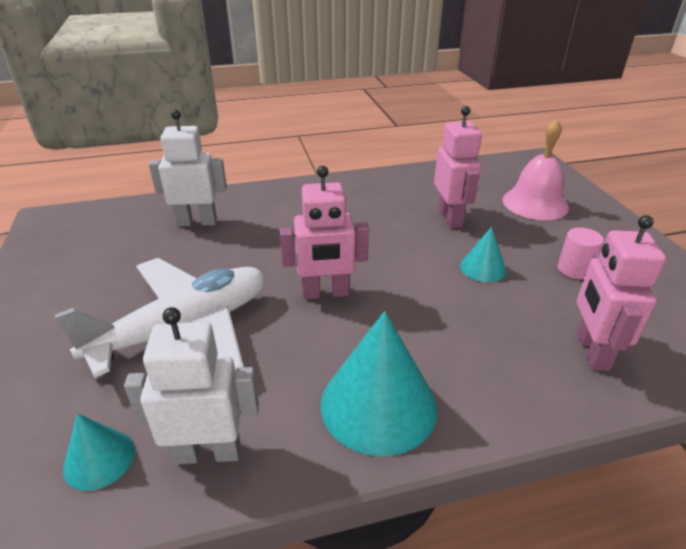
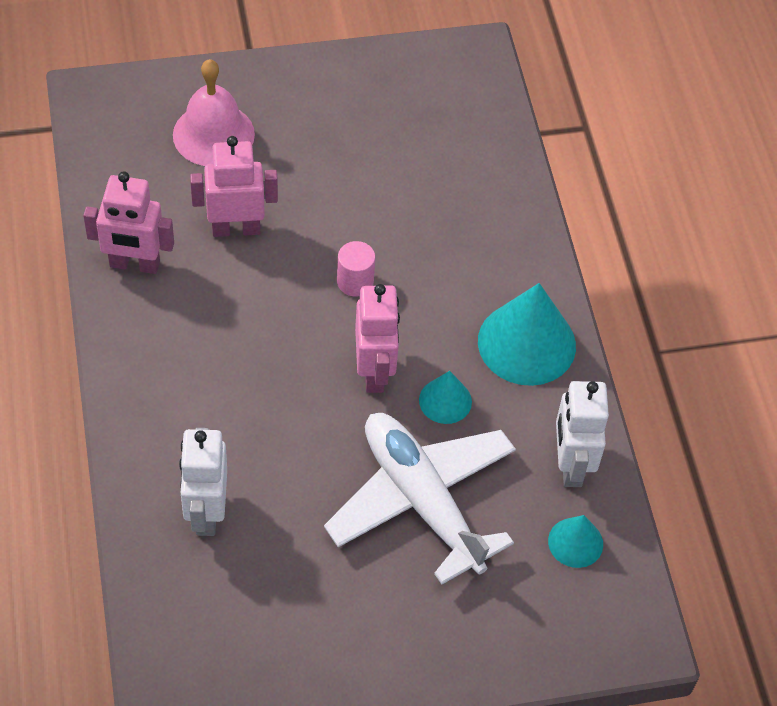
camera: 90 degrees left, 20 degrees up
turquoise cone [460,227,506,282] -> turquoise cone moved to [419,371,472,424]
pink cylinder [558,227,604,279] -> pink cylinder moved to [337,241,375,297]
pink robot [577,215,666,371] -> pink robot moved to [83,171,174,274]

